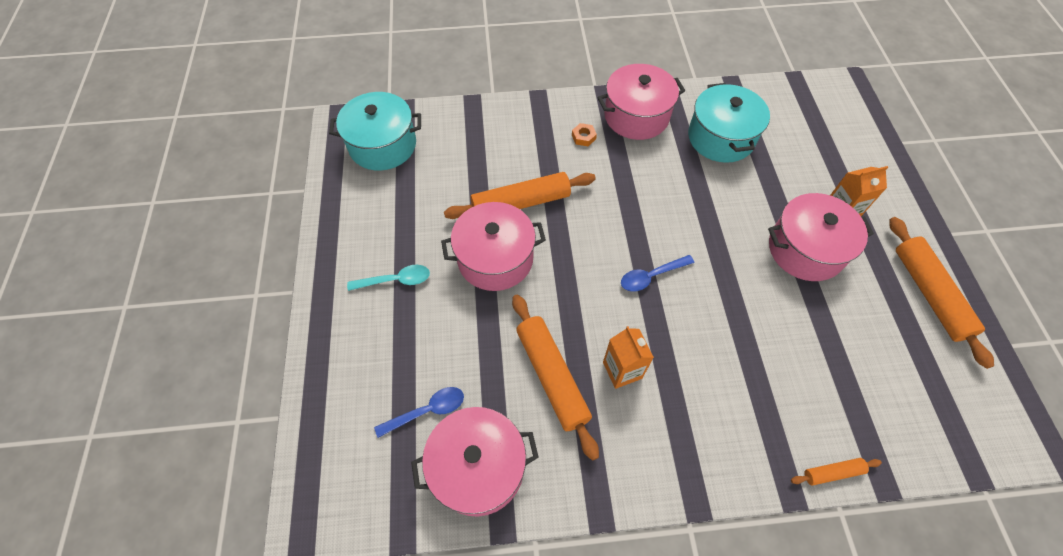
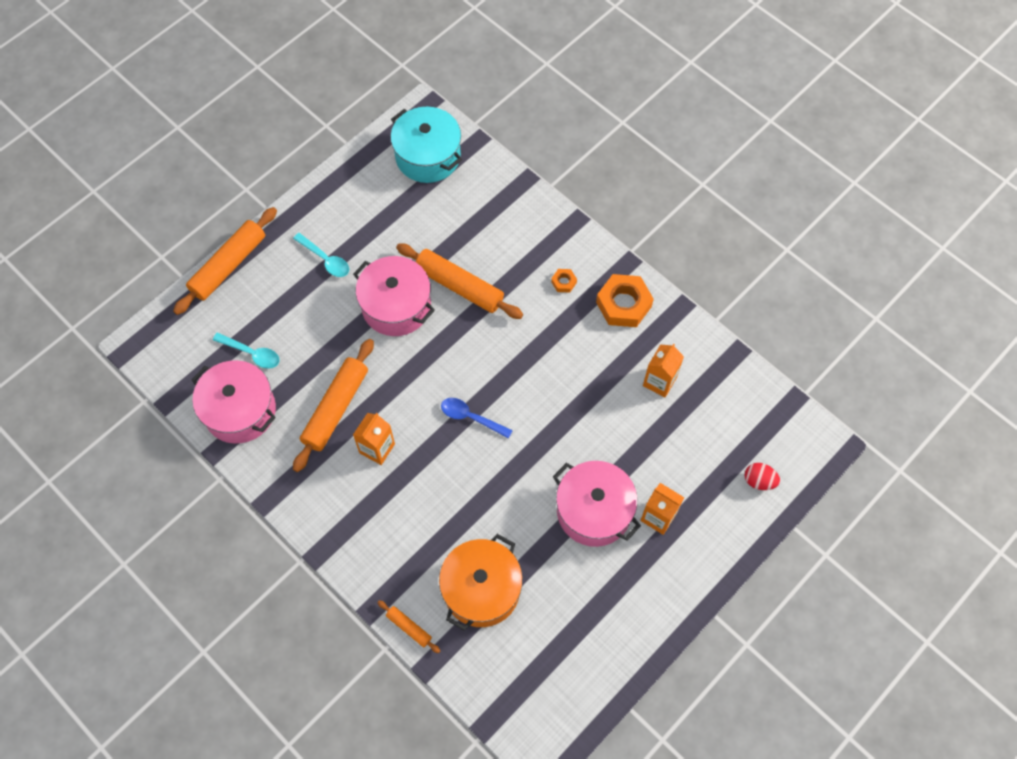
camera: 50 degrees right, 5 degrees up
blue spoon [374,387,464,438] -> turquoise spoon [213,332,280,369]
pink pot [597,64,685,140] -> orange nut [596,274,654,327]
turquoise pot [688,83,770,163] -> orange carton [643,344,684,397]
orange rolling pin [890,217,994,369] -> orange rolling pin moved to [173,207,277,315]
none -> orange pot [439,534,523,631]
none -> red egg [745,463,780,490]

